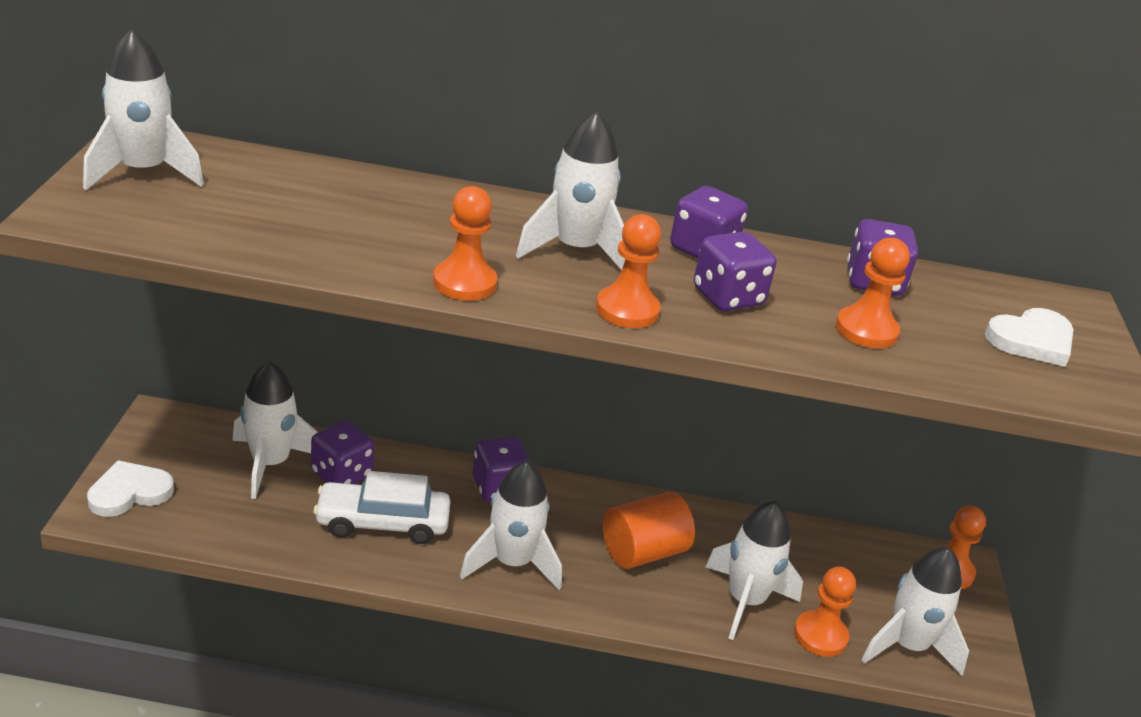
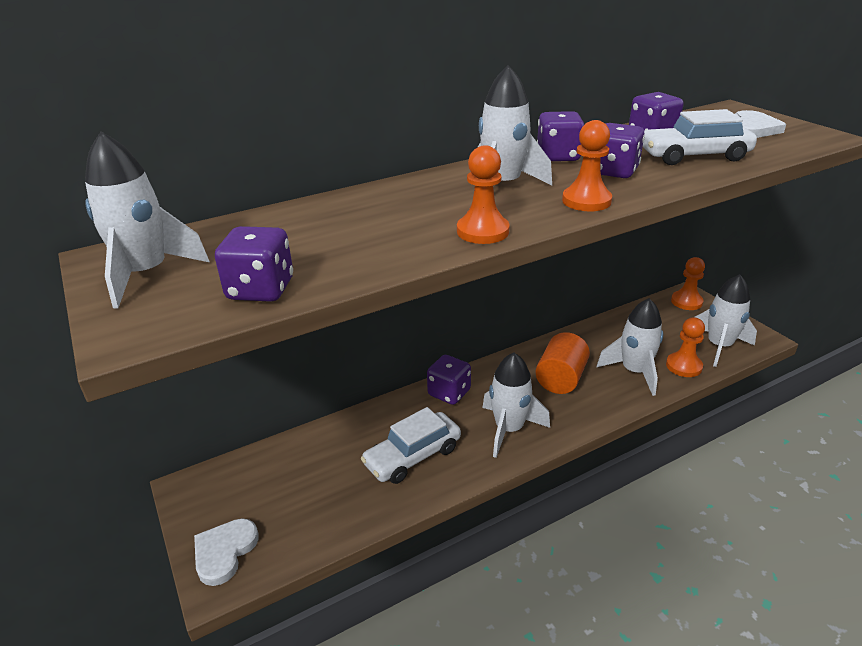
camera: 30 degrees left, 0 degrees up
white rocket [232,361,318,499] -> none
purple dice [311,420,374,484] -> purple dice moved to [215,226,293,302]
orange pawn [836,238,910,349] -> white car [643,109,757,165]

